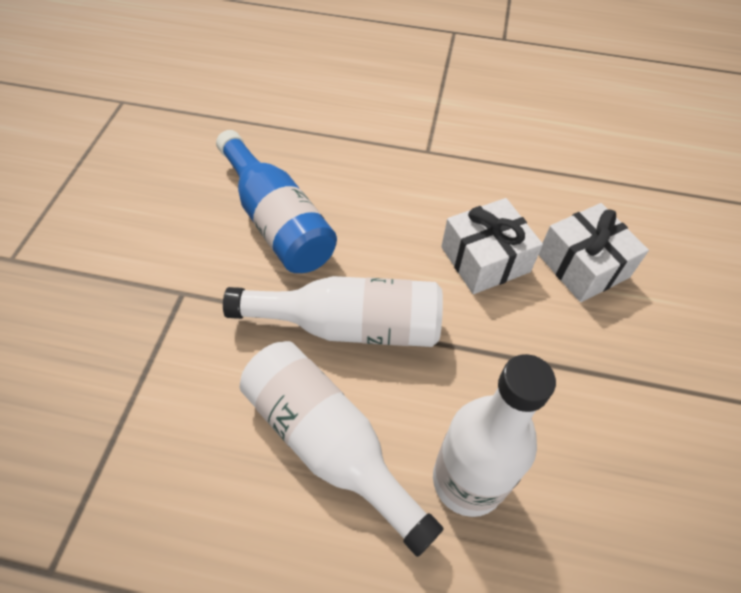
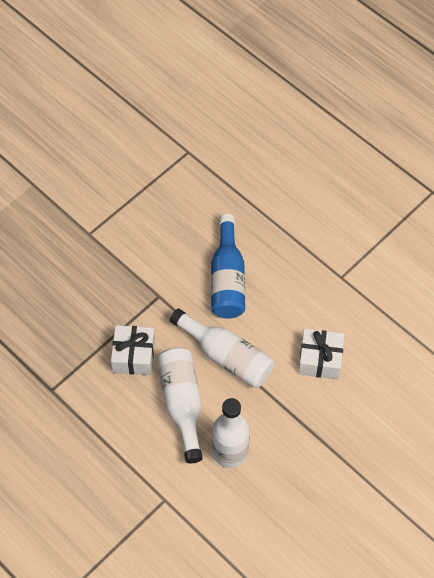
camera: 35 degrees right, 5 degrees up
white gift [539,203,649,302] -> white gift moved to [111,325,155,375]

